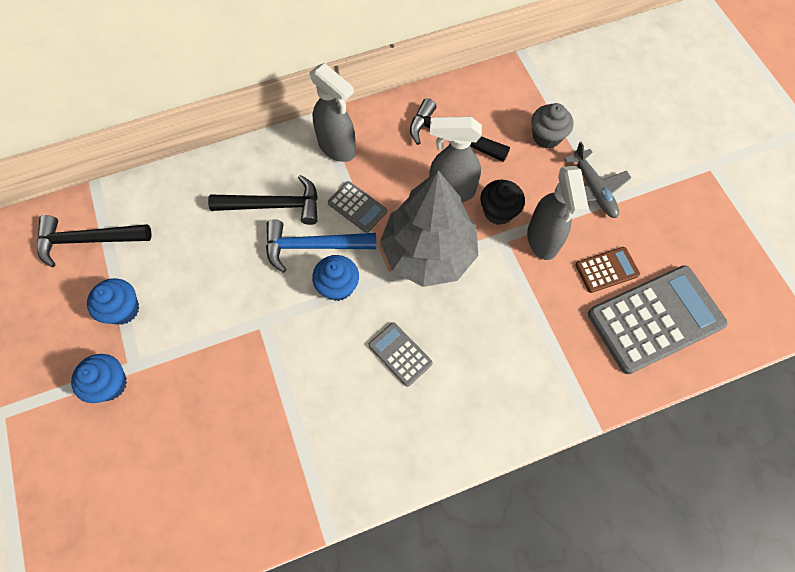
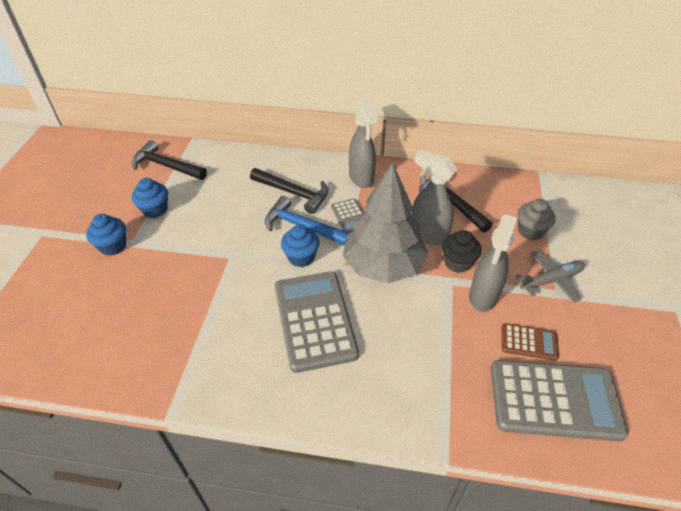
camera: 30 degrees right, 20 degrees down
grey calculator [368,322,433,387] -> grey calculator [275,271,359,373], size x2.07
grey plane [564,142,631,218] -> grey plane turned 120 degrees counterclockwise [515,251,585,303]

